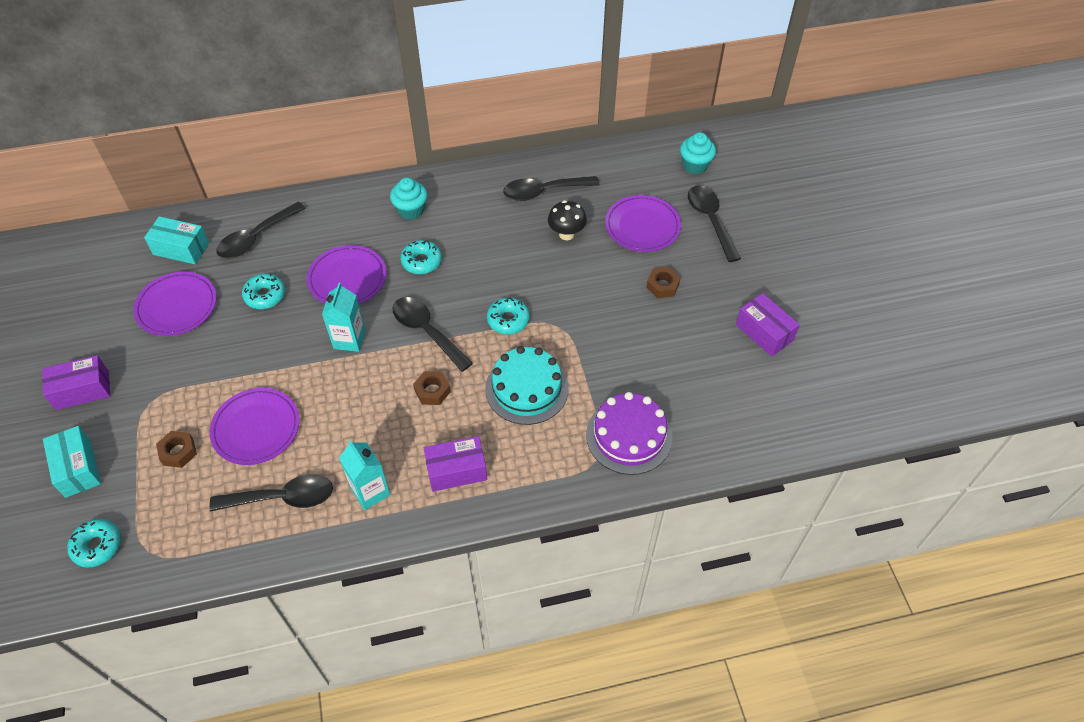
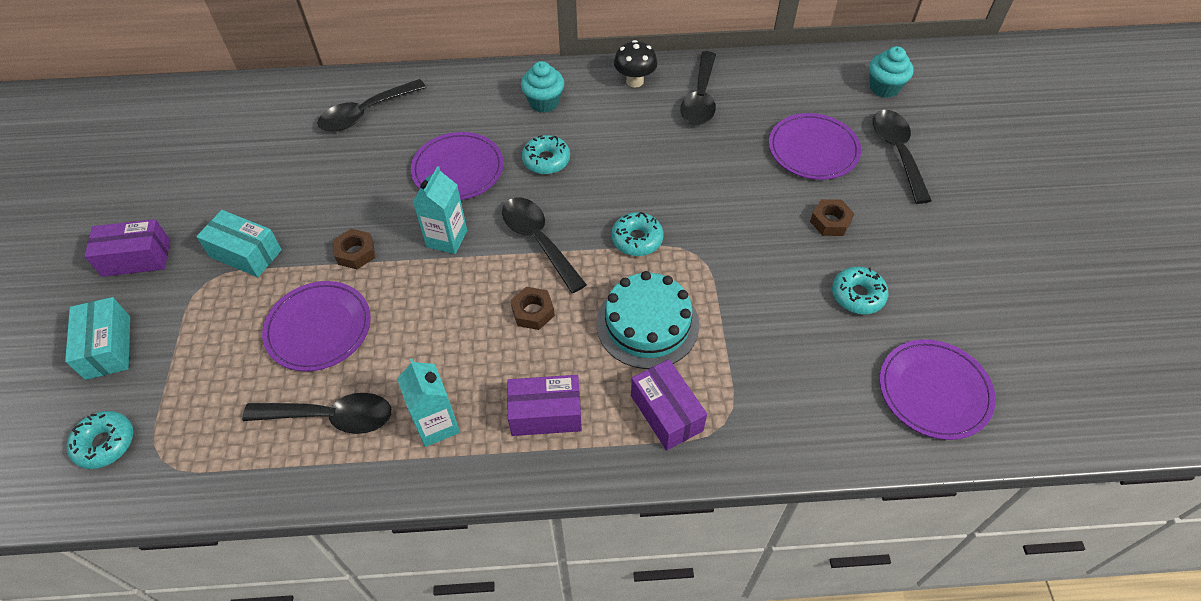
camera: 10 degrees right, 0 degrees up
purple plate [133,272,217,336] -> purple plate moved to [879,339,996,440]
turquoise box [144,216,209,264] -> turquoise box moved to [196,210,282,277]
brown nut [156,431,197,468] -> brown nut moved to [333,229,375,270]
turquoise donut [242,273,285,309] -> turquoise donut moved to [832,267,888,314]
black spoon [504,176,599,201] -> black spoon turned 75 degrees counterclockwise [680,51,716,125]
black mushroom [548,200,587,240] -> black mushroom moved to [614,40,658,88]
purple cake [586,392,673,475] -> none
purple box [736,293,800,357] -> purple box moved to [631,359,707,450]

